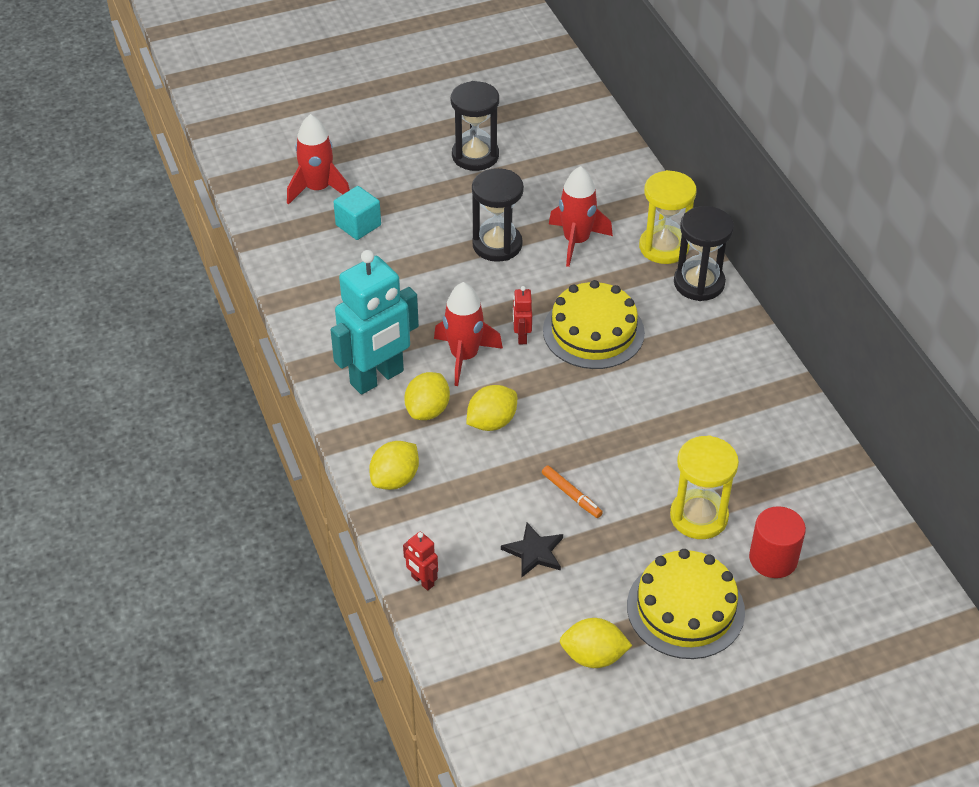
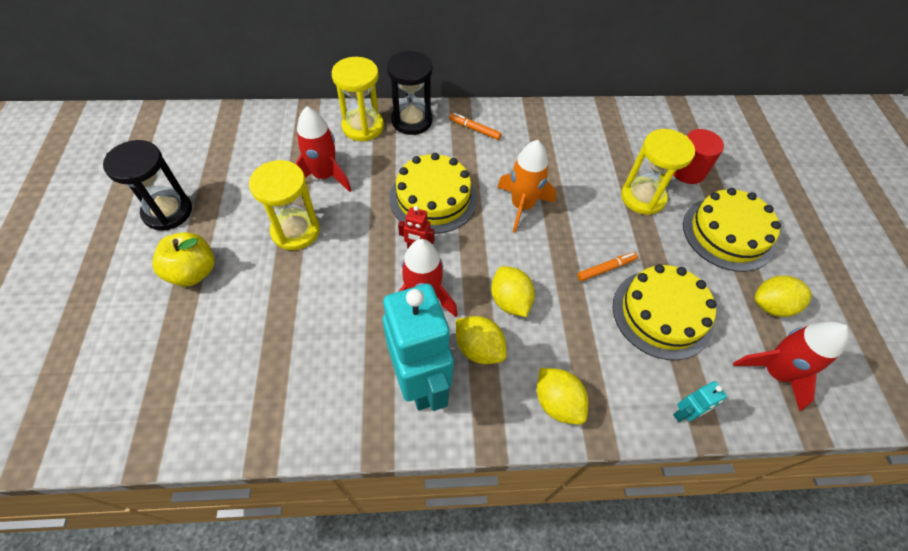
camera: 75 degrees left, 10 degrees up
red rocket [287,114,350,205] -> red rocket moved to [733,321,849,411]
turquoise cube [333,186,381,240] -> none
red robot [403,531,438,591] -> turquoise robot [673,381,727,422]
black hourglass [472,168,524,262] -> yellow hourglass [249,160,320,250]
black star [501,522,563,577] -> yellow cake [613,264,716,360]
yellow lemon [560,618,632,668] -> yellow lemon turned 60 degrees clockwise [754,276,812,317]
none -> yellow apple [152,232,214,287]
none -> orange marker [449,113,502,140]
none -> orange rocket [497,140,556,233]

